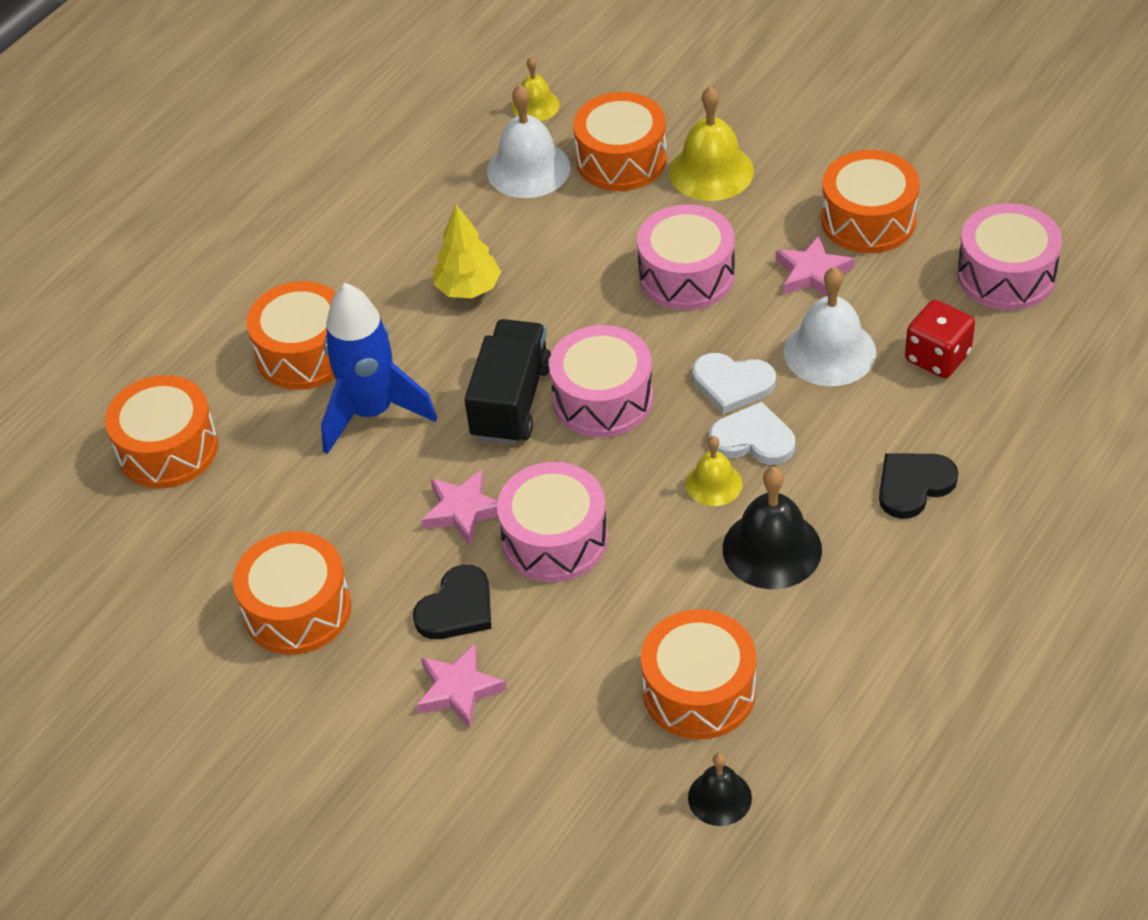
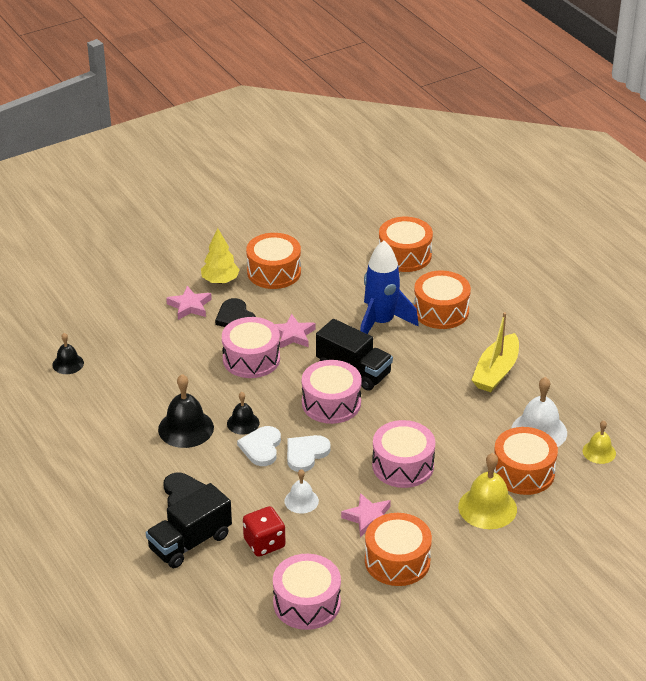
camera: 110 degrees right, 10 degrees down
yellow tree [433,204,501,298] -> yellow tree moved to [201,228,240,284]
orange drum [641,610,756,739] -> none
yellow bell [686,436,743,506] -> black bell [227,392,260,435]
white heart [709,401,795,465] -> white heart turned 150 degrees clockwise [237,426,281,466]
white bell [784,267,876,386] -> white bell [284,469,319,514], size x0.59
none -> black truck [146,483,232,568]
none -> yellow boat [471,312,519,392]

